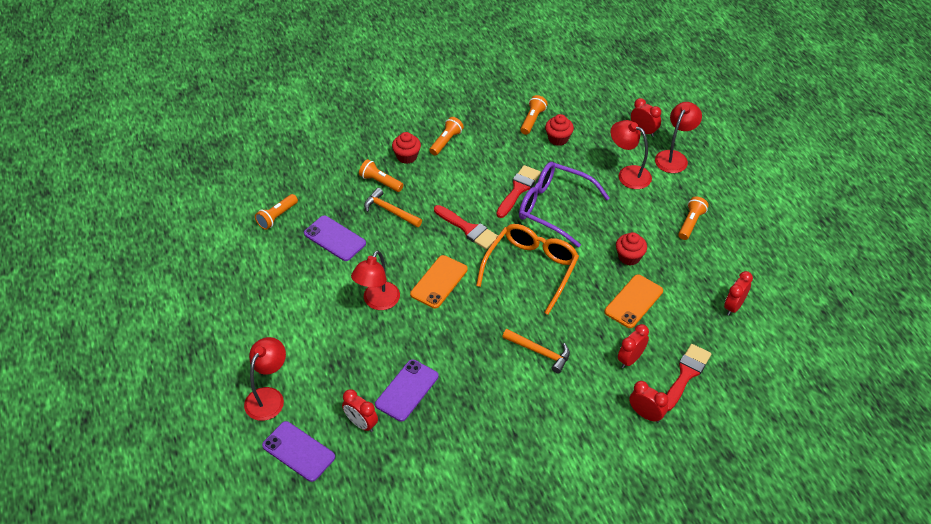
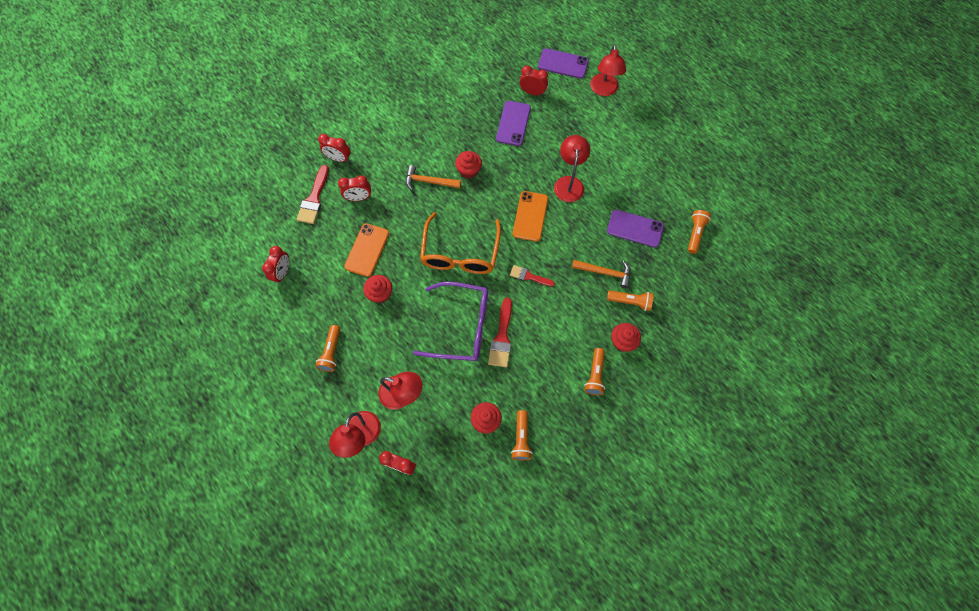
camera: 160 degrees right, 20 degrees up
red brush [434,205,498,249] -> red brush [510,265,555,287], size x0.65
red clock [618,324,649,368] -> red clock turned 60 degrees clockwise [338,175,371,201]
none -> red cupcake [455,151,482,179]

